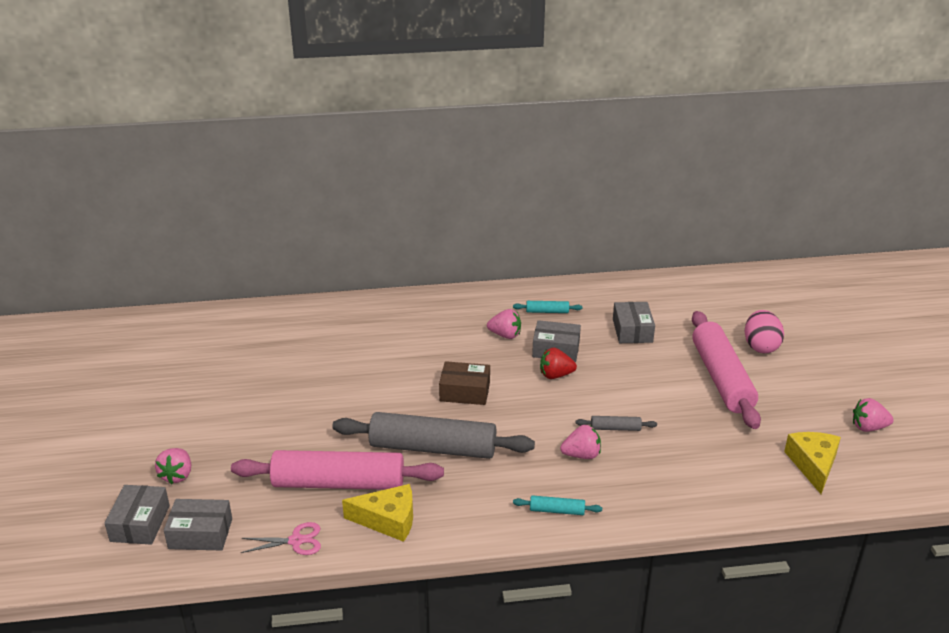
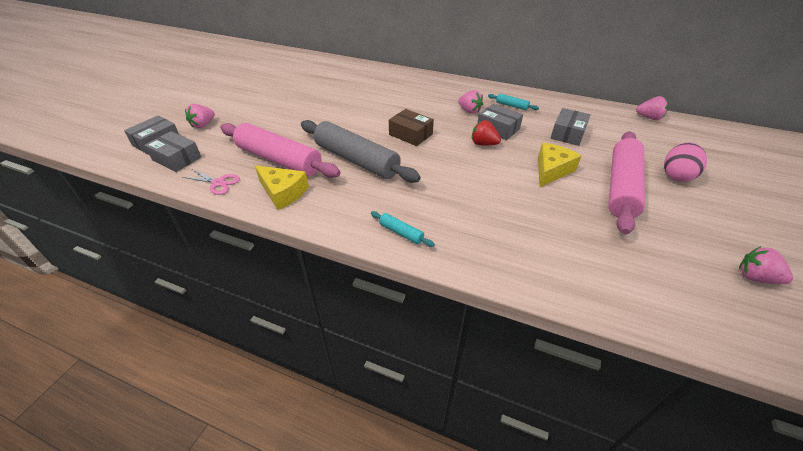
camera: 30 degrees right, 10 degrees up
pink strawberry [560,425,601,459] -> pink strawberry moved to [636,96,668,120]
grey rolling pin [576,416,657,431] -> none
yellow cheese [784,432,841,494] -> yellow cheese moved to [538,143,581,187]

